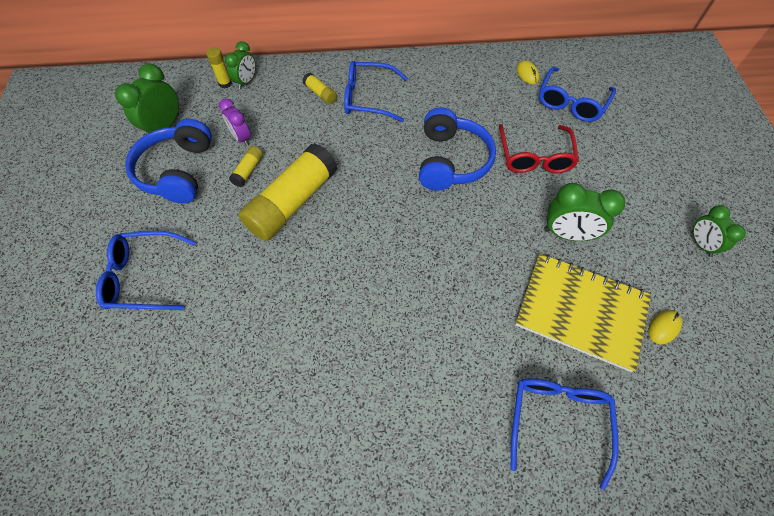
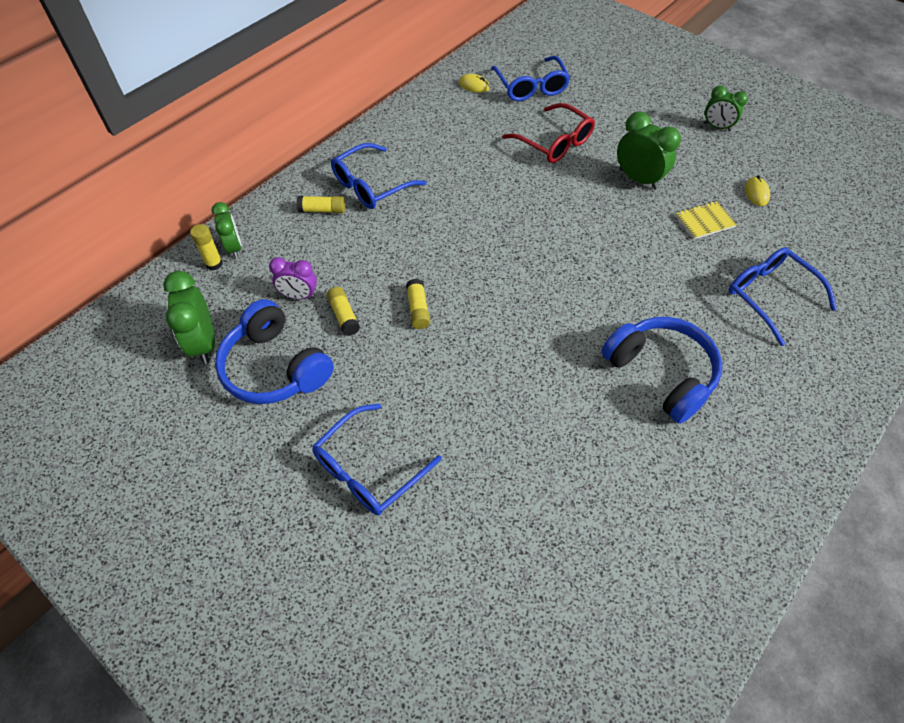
camera: 45 degrees left, 5 degrees down
yellow glue stick [239,143,338,241] -> yellow glue stick [406,279,430,329], size x0.42
blue headphones [419,107,496,190] -> blue headphones moved to [601,317,722,424]
yellow notebook [515,253,651,372] -> yellow notebook [675,201,737,239], size x0.46
green clock [544,183,625,241] -> green clock turned 105 degrees counterclockwise [617,111,681,190]

